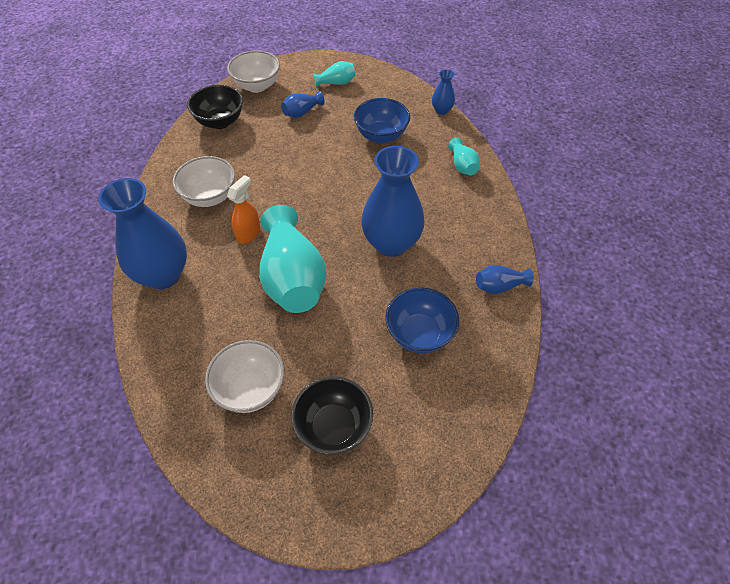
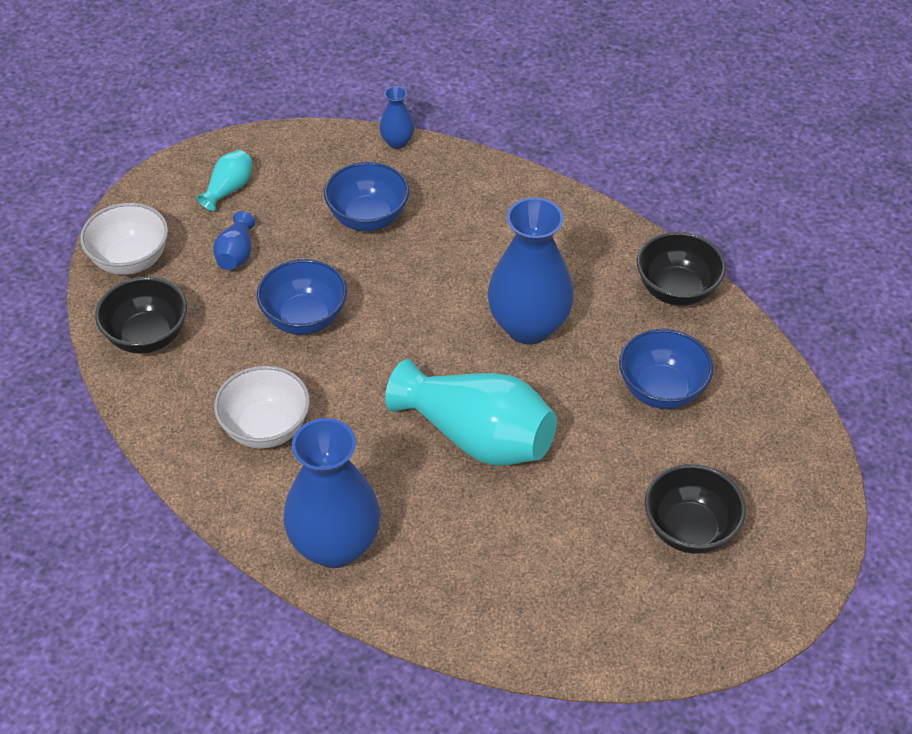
camera: 45 degrees left, 5 degrees down
white bowl [205,340,284,413] -> none
orange spray bottle [227,175,260,244] -> none
turquoise vase [448,137,480,175] -> none
blue vase [476,265,534,294] -> black bowl [637,232,726,306]
none -> blue bowl [257,259,347,335]

